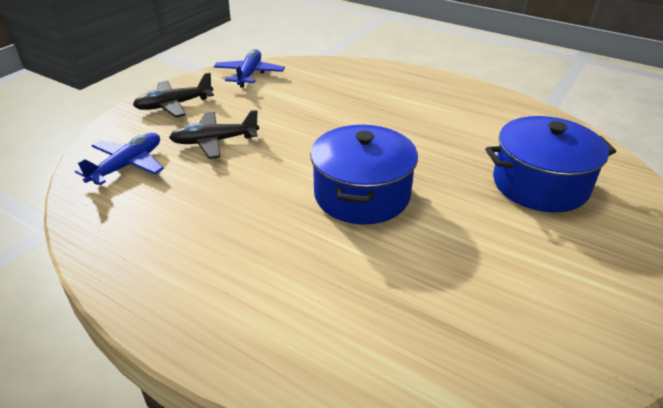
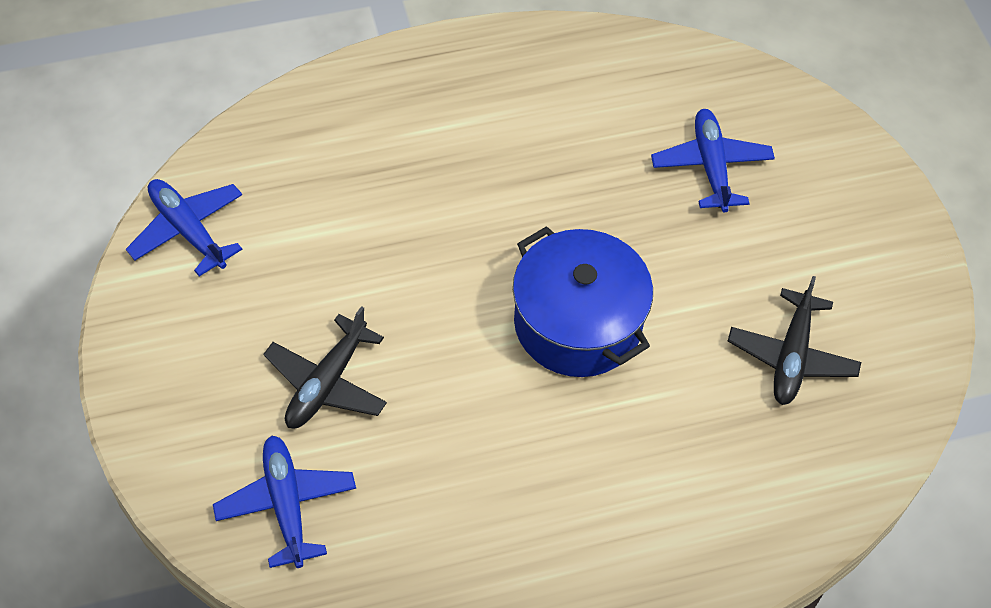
camera: 50 degrees left, 20 degrees up
black plane [133,72,214,117] -> black plane moved to [728,276,861,405]
blue pot [485,116,617,212] -> blue plane [651,109,775,212]

